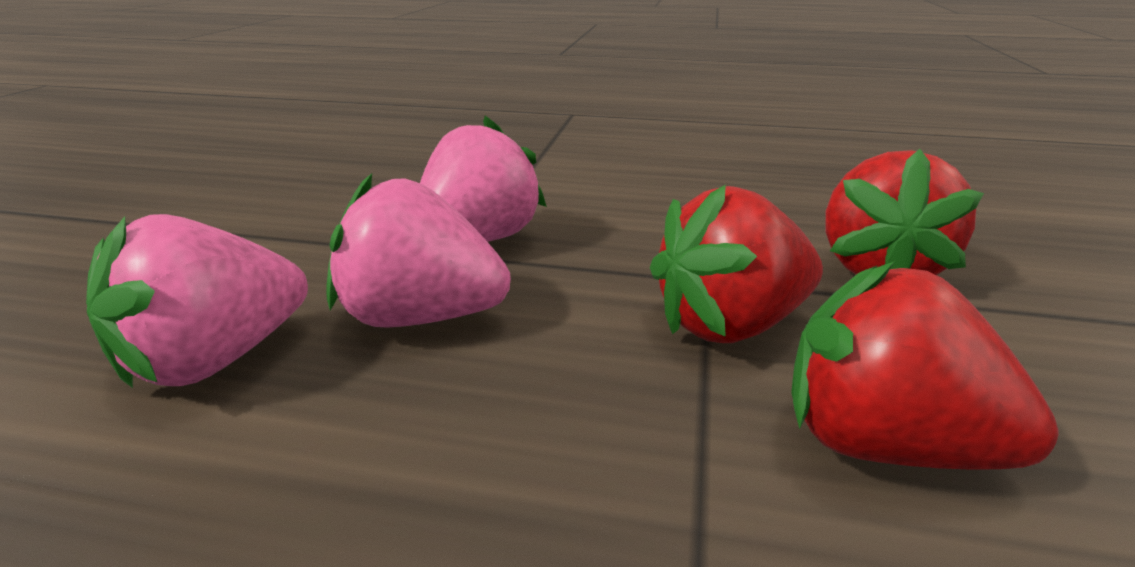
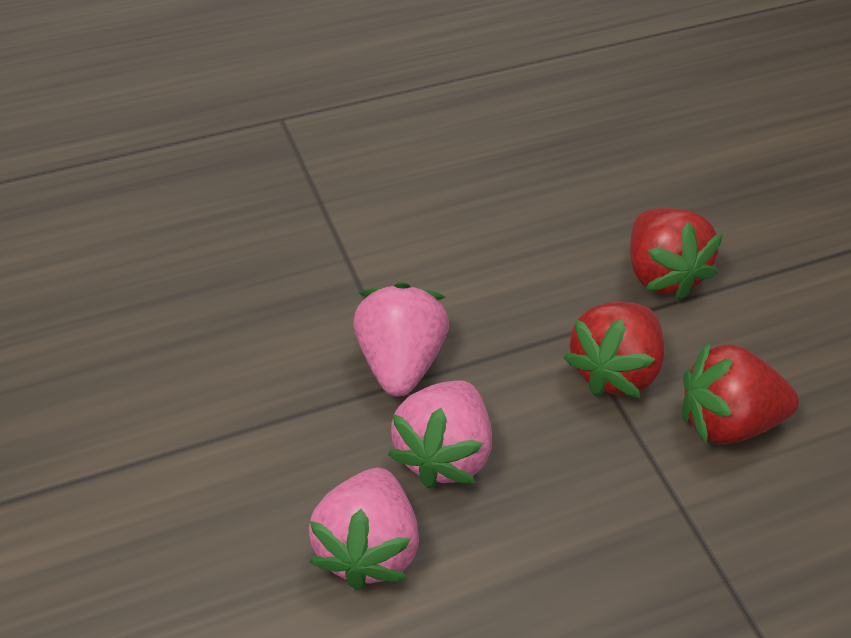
camera: 35 degrees left, 20 degrees up
pink strawberry [326,173,511,328] -> pink strawberry turned 45 degrees counterclockwise [388,380,492,488]

